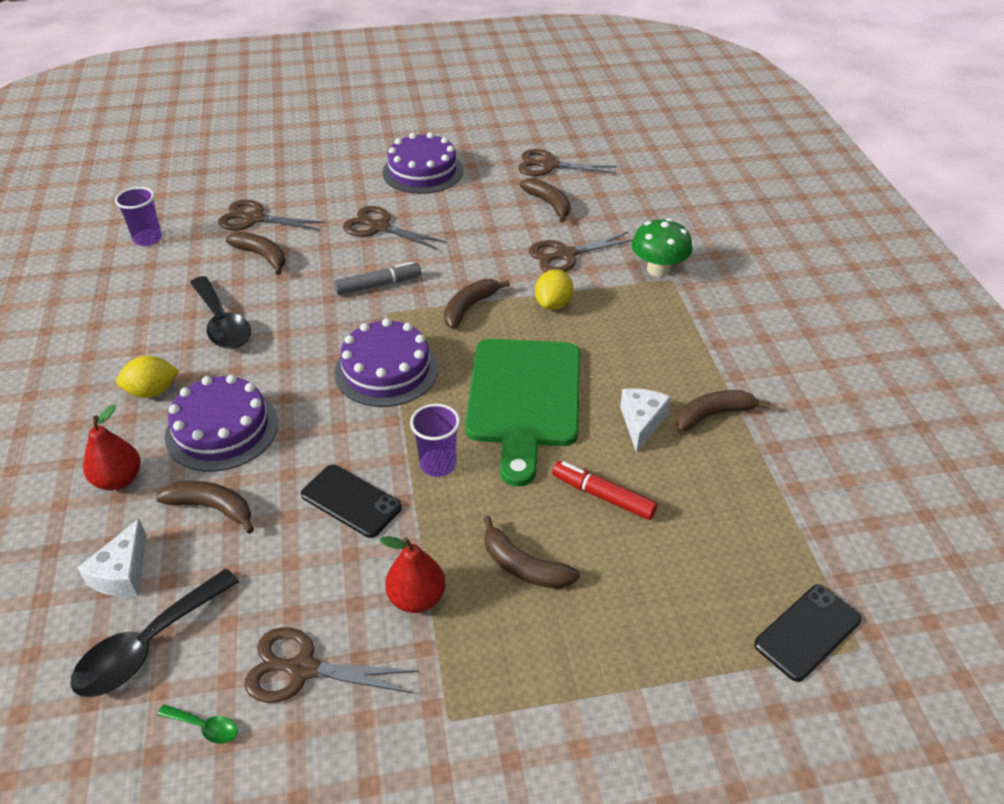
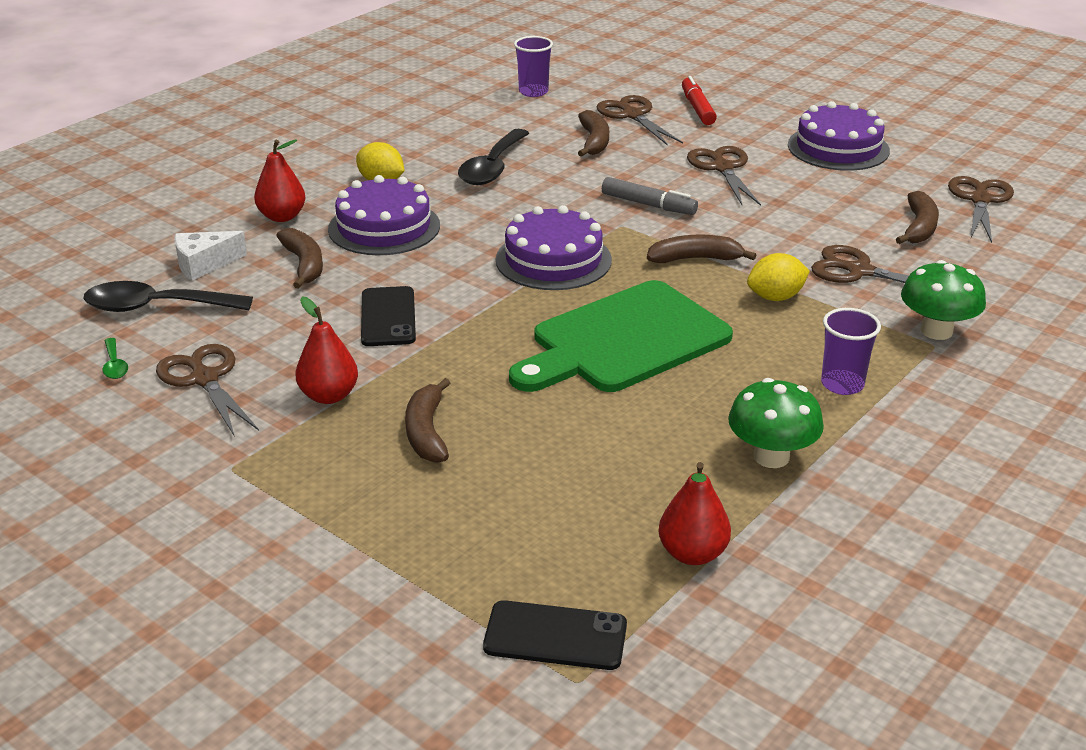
camera: 50 degrees right, 10 degrees down
purple cup [410,404,460,477] -> purple cup moved to [821,308,881,395]
brown scissors [518,149,617,176] -> brown scissors turned 45 degrees clockwise [948,176,1014,243]
red marker [552,461,658,520] -> red marker moved to [682,76,717,125]
white cheese [620,388,671,453] -> none
brown banana [676,390,771,432] -> green mushroom [728,378,824,468]
none -> red pear [658,462,731,565]

